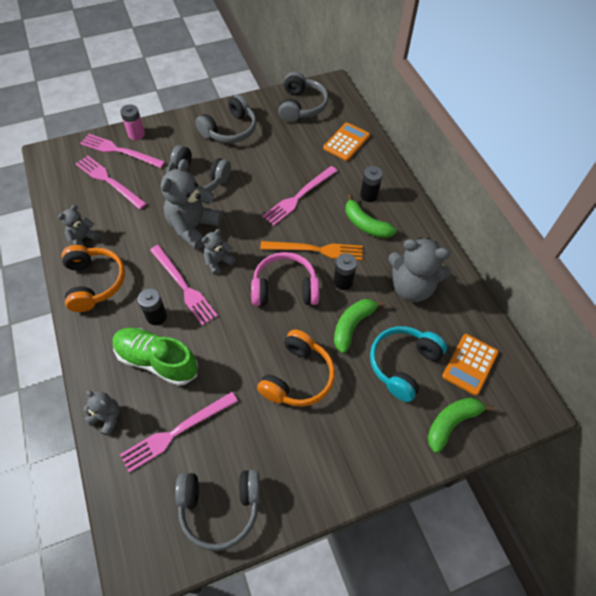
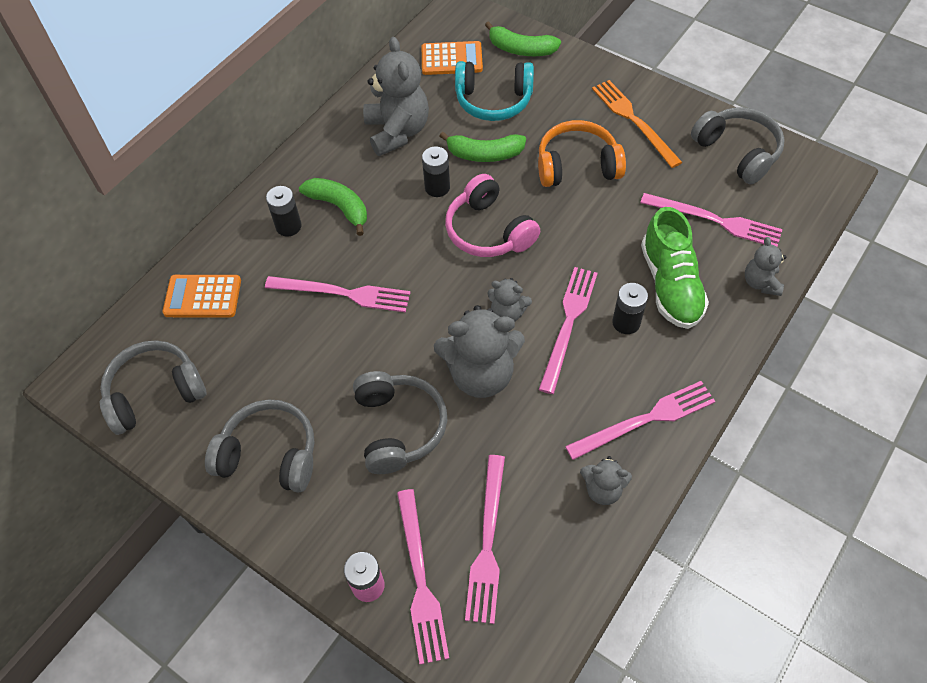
camera: 120 degrees left, 0 degrees up
orange headphones [62,245,125,312] -> pink fork [565,381,716,460]
orange fork [260,241,363,260] -> orange fork moved to [592,80,682,168]
green banana [346,194,397,238] -> green banana turned 60 degrees counterclockwise [299,178,367,236]

